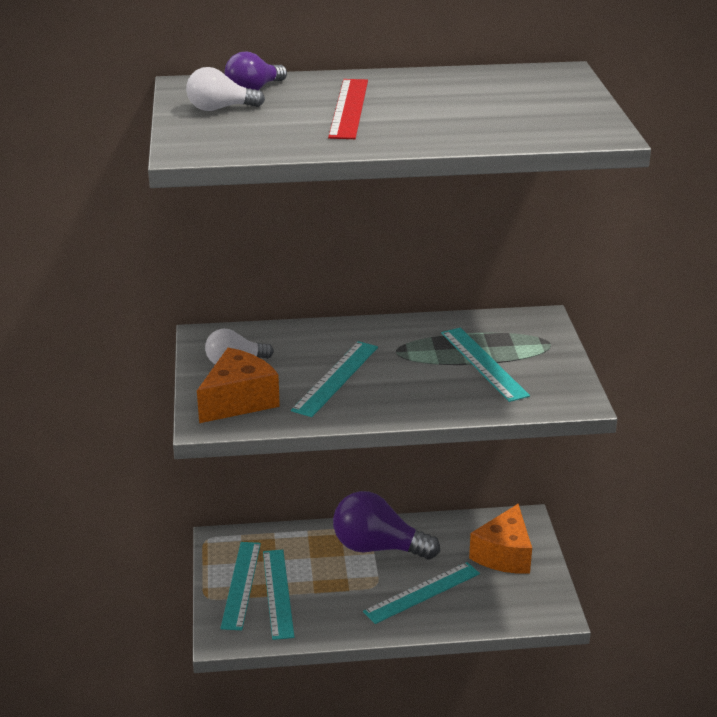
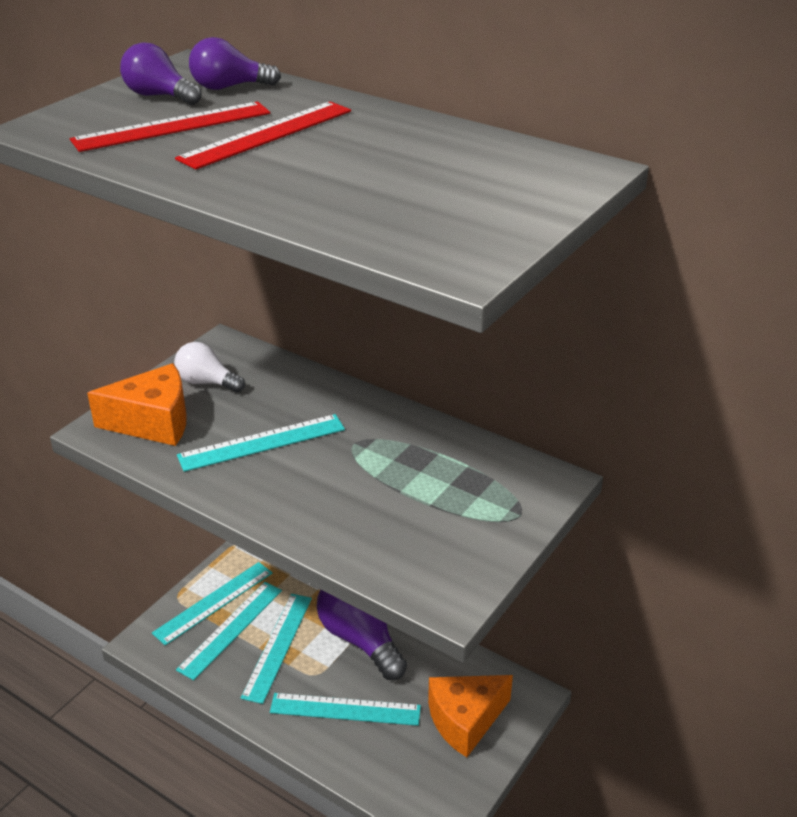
camera: 40 degrees right, 5 degrees up
white light bulb [186,67,265,111] -> purple light bulb [120,42,201,105]
turquoise ruler [441,328,530,402] -> turquoise ruler moved to [241,594,312,704]
none -> red ruler [70,101,270,152]

